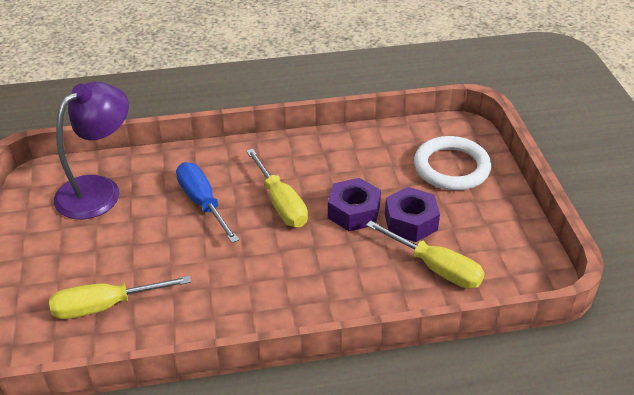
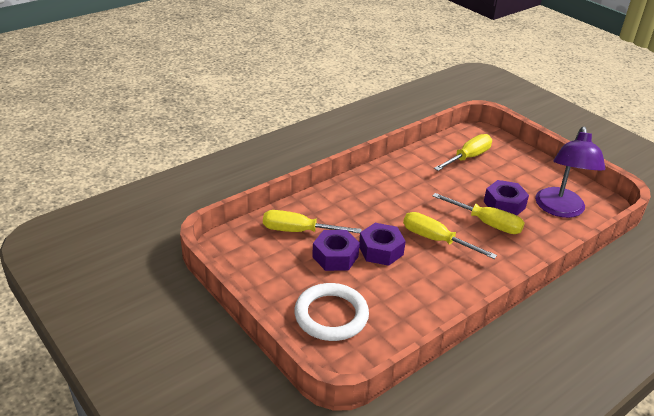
camera: 150 degrees right, 5 degrees down
blue screwdriver [176,162,239,243] -> yellow screwdriver [433,193,525,234]
none -> purple nut [484,180,529,215]

